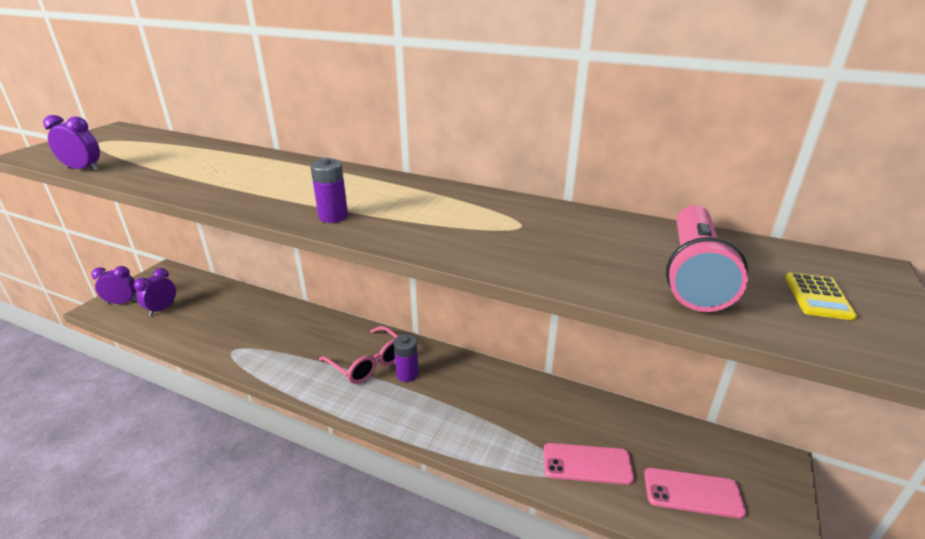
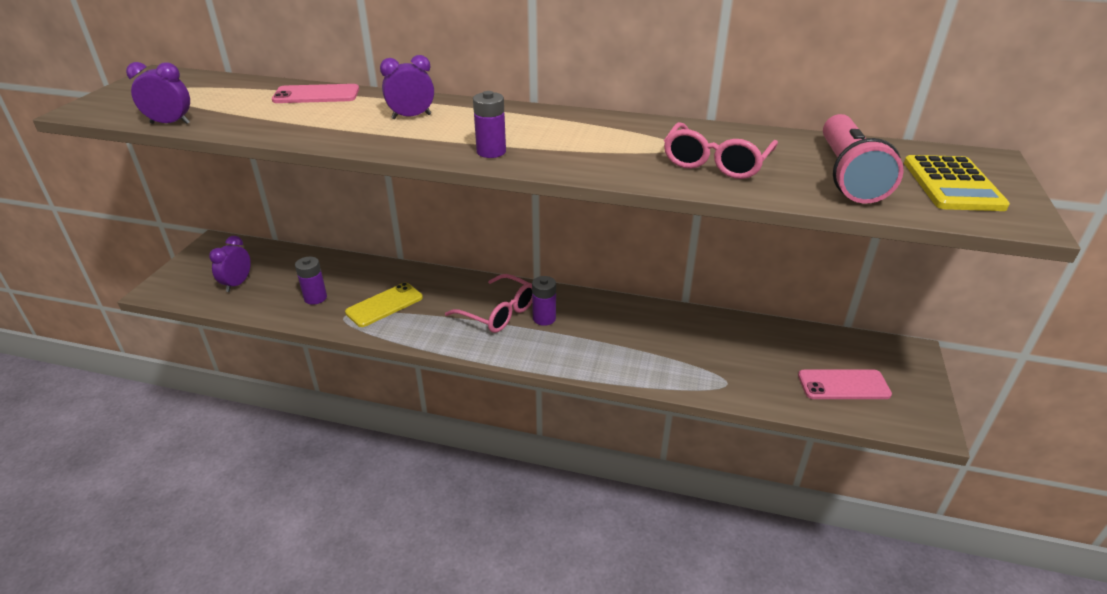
camera: 10 degrees left, 5 degrees up
purple clock [91,266,137,304] -> purple clock moved to [380,55,434,119]
pink phone [544,443,634,485] -> pink phone moved to [272,84,359,103]
yellow calculator [785,272,857,320] -> yellow calculator [904,155,1010,211], size x1.71
none -> purple battery [295,257,327,305]
none -> yellow phone [345,282,423,327]
none -> pink glasses [664,122,778,179]

